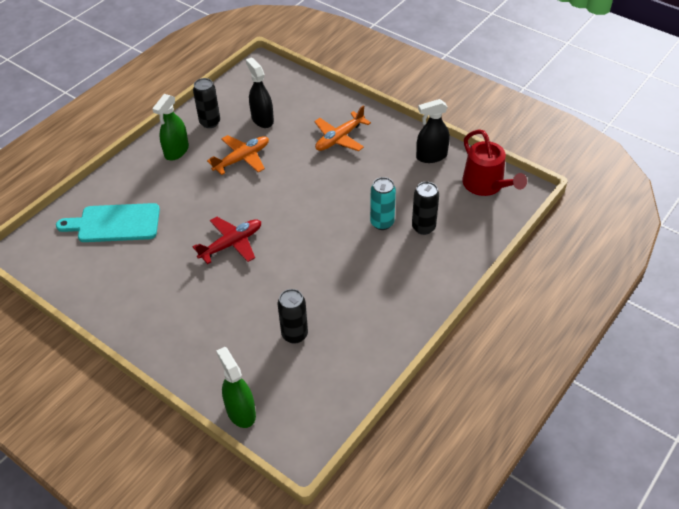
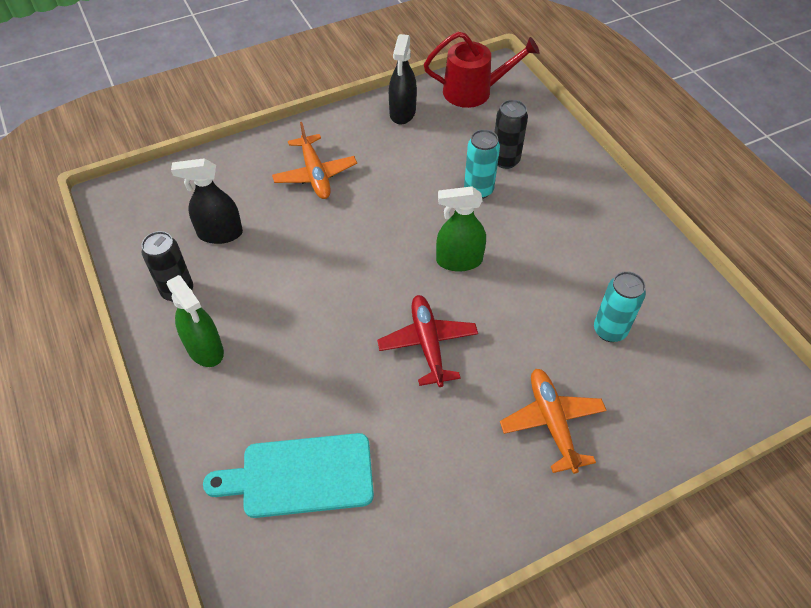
camera: 65 degrees left, 5 degrees up
turquoise cutting board [56,203,160,242] -> turquoise cutting board turned 60 degrees clockwise [203,433,374,518]
orange plane [207,135,269,175] -> orange plane moved to [500,369,607,474]
green spray bottle [216,347,256,428] -> green spray bottle moved to [436,186,486,272]
black can [278,289,308,344] -> turquoise can [594,271,646,342]

